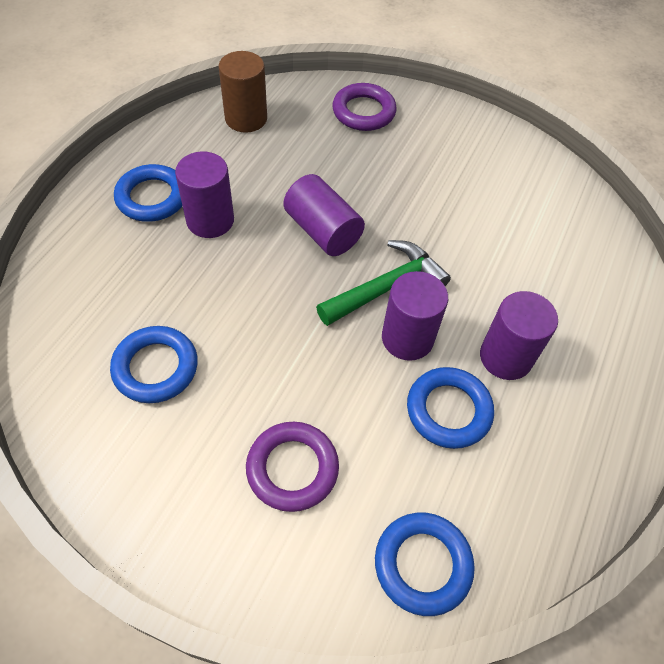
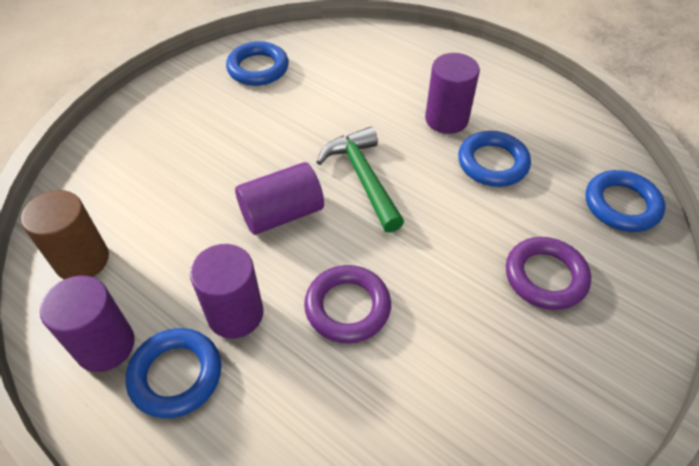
camera: 75 degrees left, 5 degrees down
blue ring [110,326,198,403] -> blue ring moved to [226,41,289,86]
purple ring [332,83,396,131] -> purple ring moved to [304,265,391,344]
purple cylinder [382,271,448,361] -> purple cylinder moved to [40,275,135,372]

